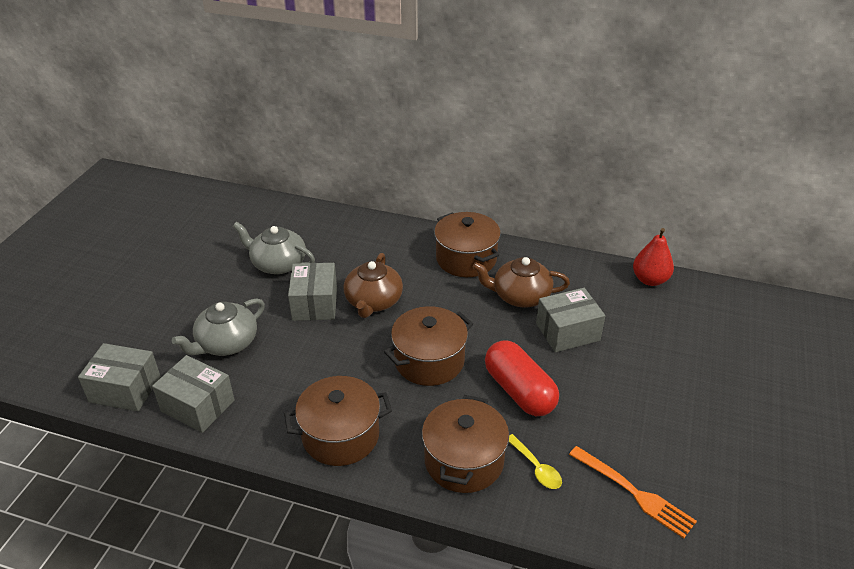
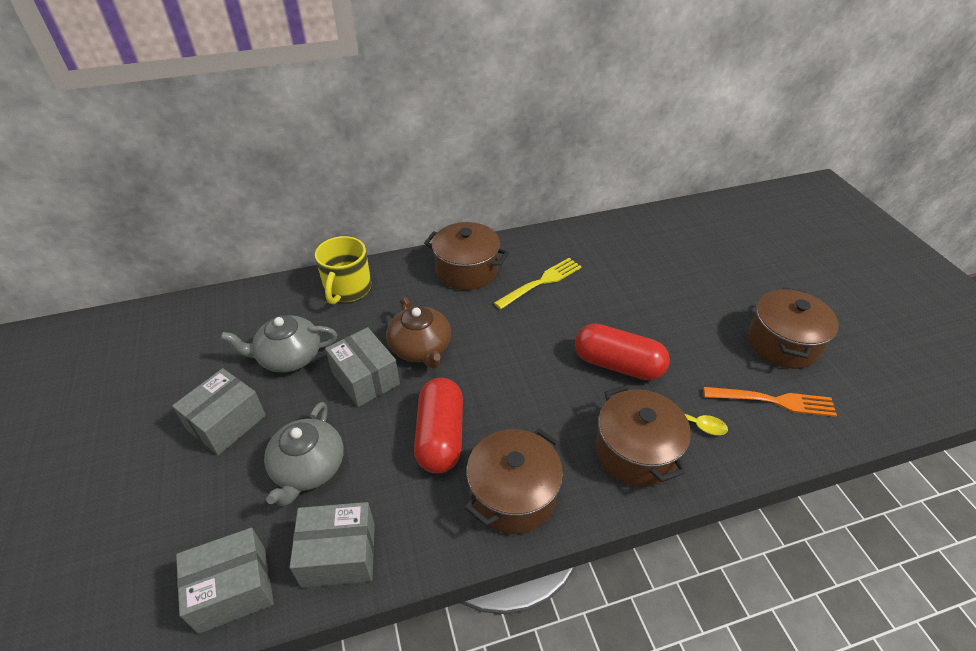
camera: 35 degrees left, 5 degrees up
brown pot [384,306,473,386] -> brown pot moved to [748,287,839,369]
brown teapot [472,257,570,307] -> yellow fork [494,258,582,309]
grey box [536,288,605,352] -> grey box moved to [172,368,266,455]
red pear [633,228,674,286] -> none
none -> yellow mug [315,236,371,305]
none -> red capsule [414,378,463,474]

